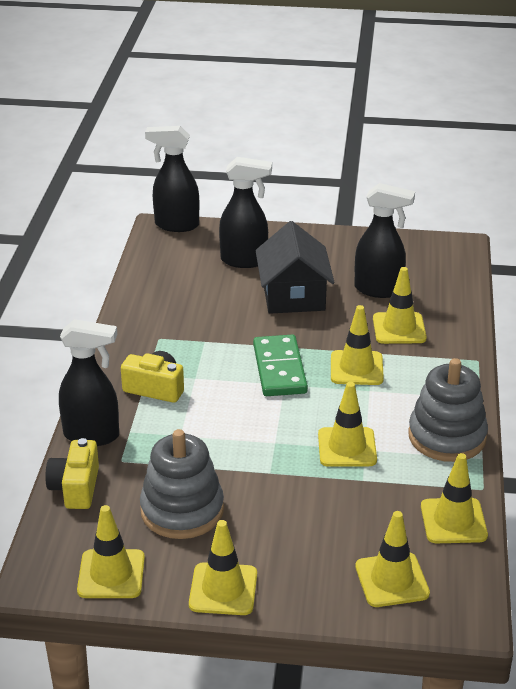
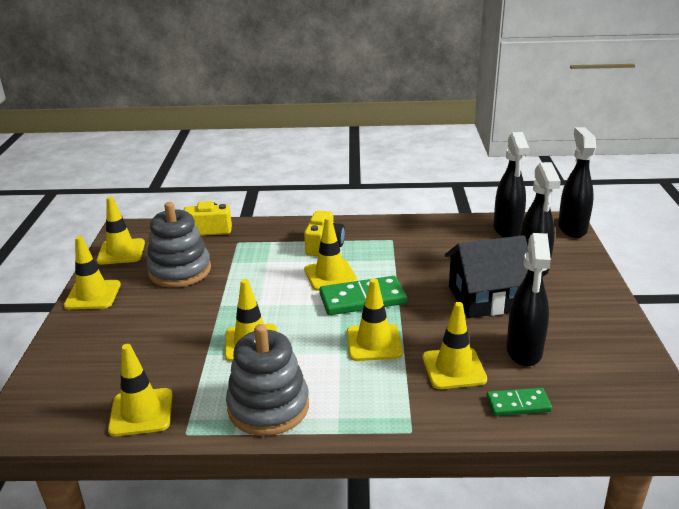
camera: 85 degrees right, 5 degrees down
black spray bottle [59,319,119,446] -> black spray bottle moved to [494,132,529,238]
yellow traffic cone [355,511,430,607] -> yellow traffic cone moved to [304,217,357,291]
none -> green domino [486,388,552,416]

